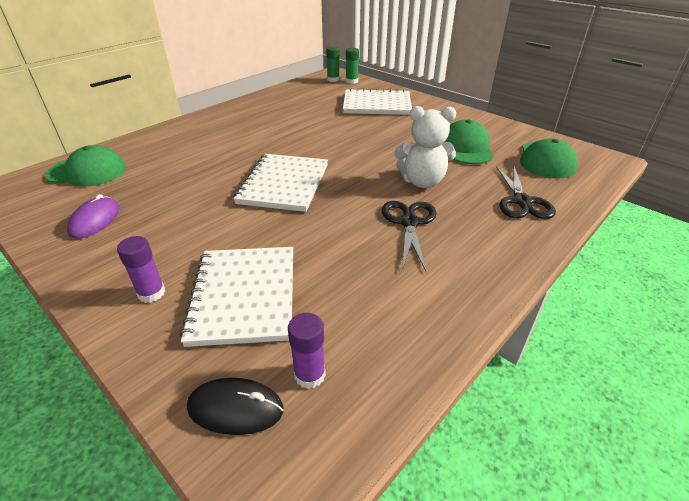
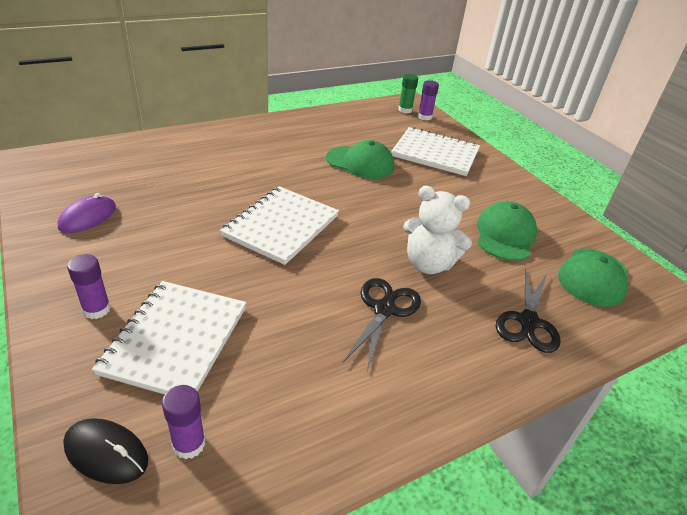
camera: 15 degrees right, 0 degrees up
green cap [45,145,126,187] -> green cap moved to [326,140,394,179]
green glue stick [346,48,359,84] -> purple glue stick [418,80,439,120]

